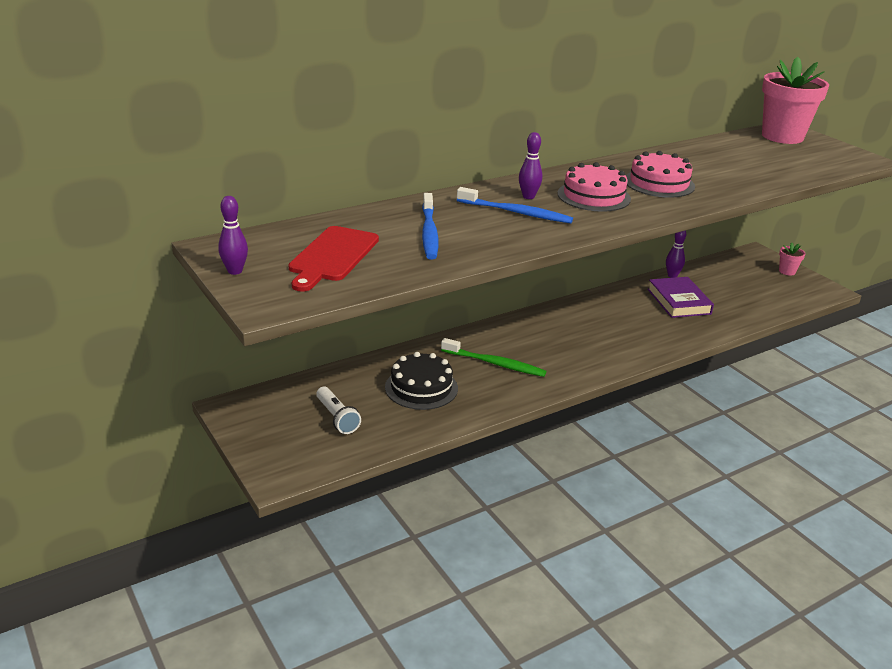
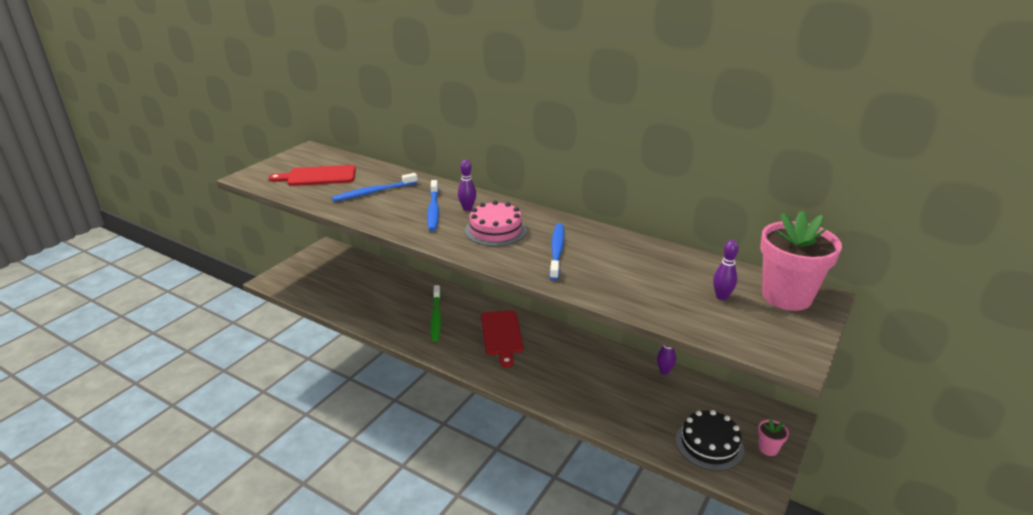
camera: 65 degrees right, 0 degrees up
purple bowling pin [218,196,248,275] -> purple bowling pin moved to [713,240,739,300]
white flashlight [316,387,361,434] -> none
black cake [385,352,458,410] -> black cake moved to [676,410,744,471]
pink cake [625,151,695,198] -> blue toothbrush [549,223,564,280]
purple book [647,277,714,318] -> none
none -> red cutting board [481,310,523,367]

